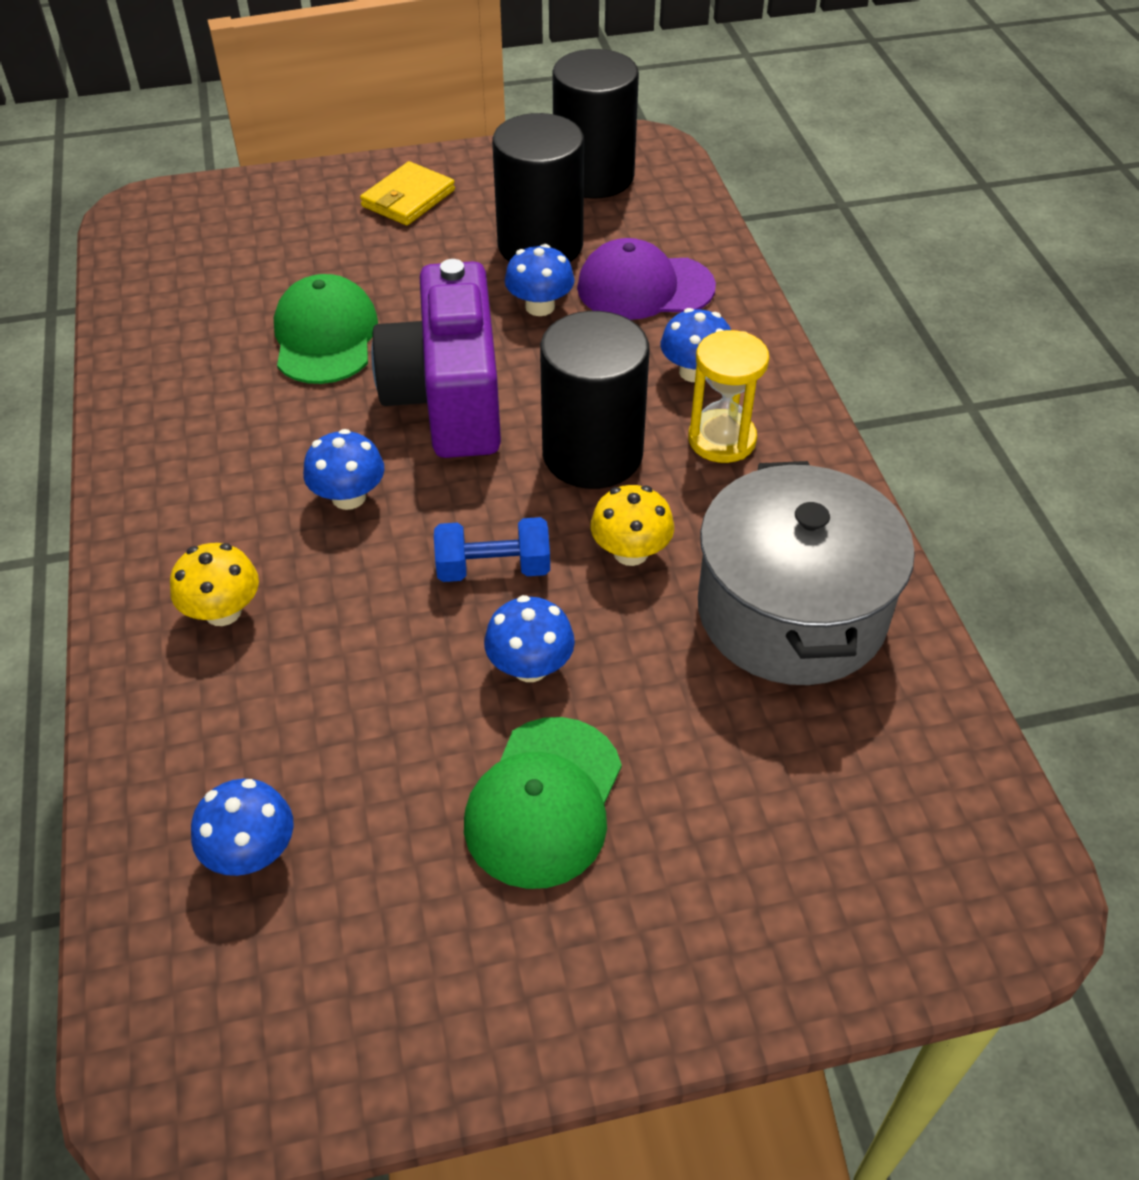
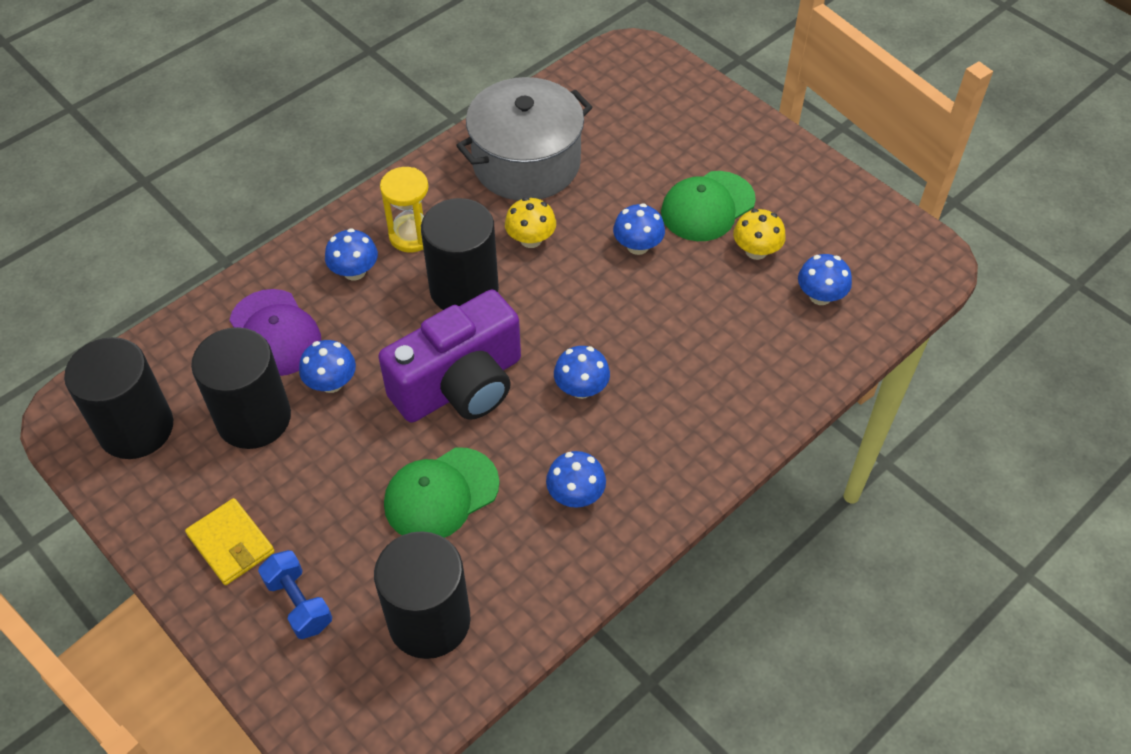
camera: 120 degrees left, 5 degrees up
yellow mushroom [170,543,259,626] -> yellow mushroom moved to [733,209,786,260]
yellow wallet [360,161,455,225] -> yellow wallet turned 45 degrees clockwise [185,498,275,585]
blue dumbbell [434,517,550,582] -> blue dumbbell moved to [258,550,332,639]
green cap [464,717,622,889] -> green cap turned 150 degrees clockwise [661,171,756,241]
none -> black cylinder [374,531,471,659]
none -> blue mushroom [546,451,606,508]

